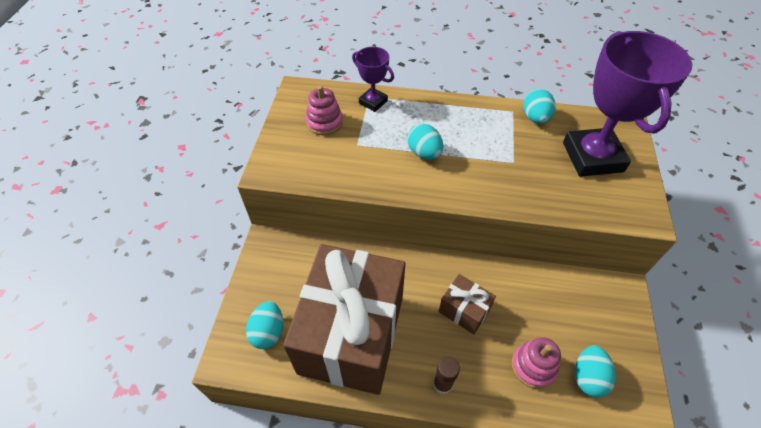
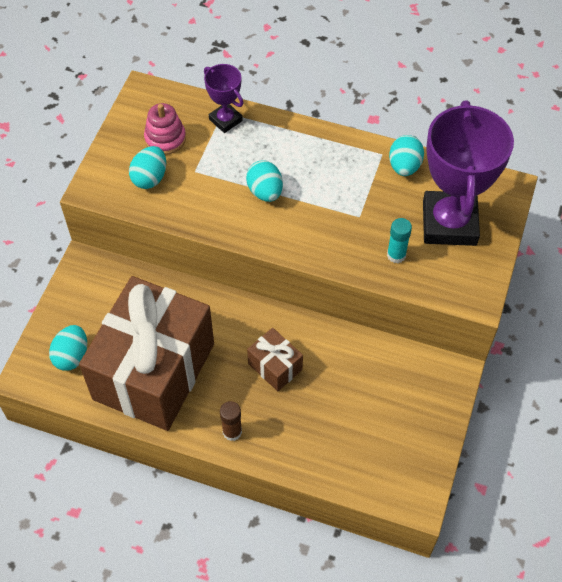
camera: 10 degrees right, 5 degrees up
pink stacking toy [512,337,561,389] -> none
turquoise egg [575,345,616,398] -> turquoise egg moved to [129,146,166,189]
none -> turquoise glue stick [387,218,412,263]

